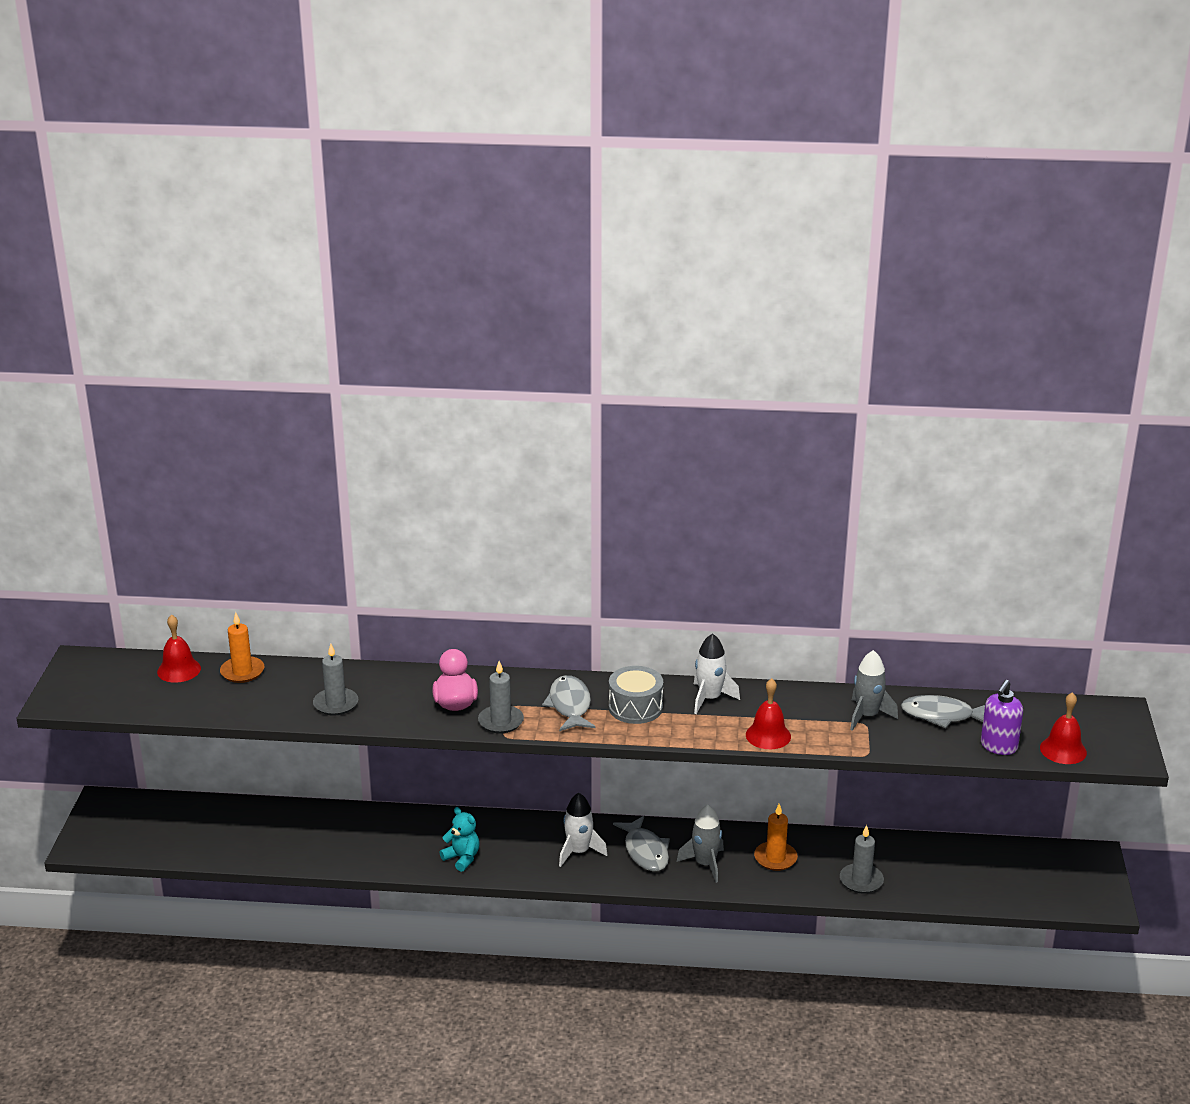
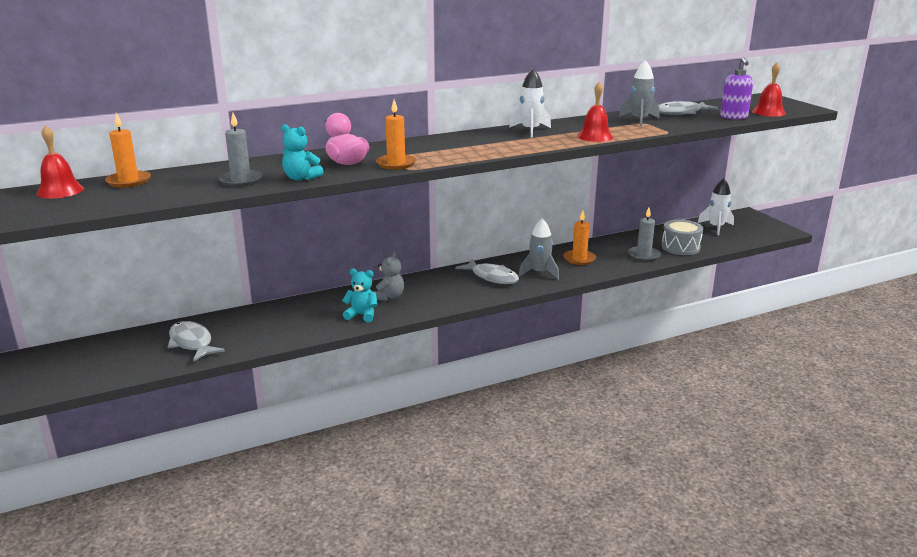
camera: 30 degrees left, 5 degrees down
grey candle [478,661,524,733] -> orange candle [376,99,416,170]
grey fish [542,675,596,731] -> grey fish moved to [168,321,225,362]
white rocket [559,793,608,867] -> white rocket moved to [698,178,734,235]
grey drum [609,666,663,724] -> grey drum moved to [662,219,703,255]
none -> turquoise teddy bear [281,124,324,181]
none -> grey teddy bear [373,252,404,301]

